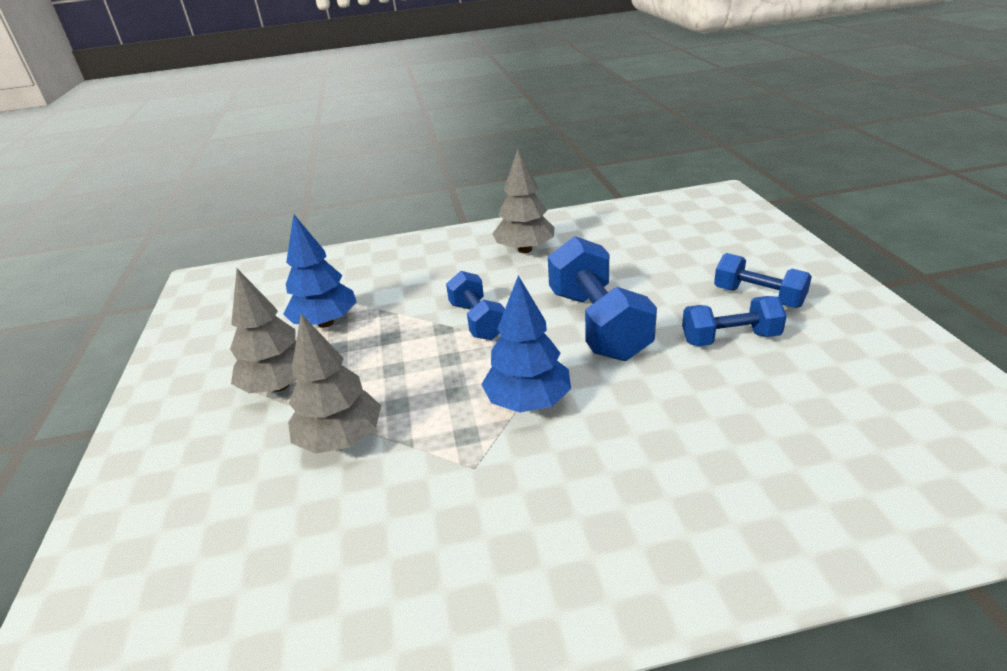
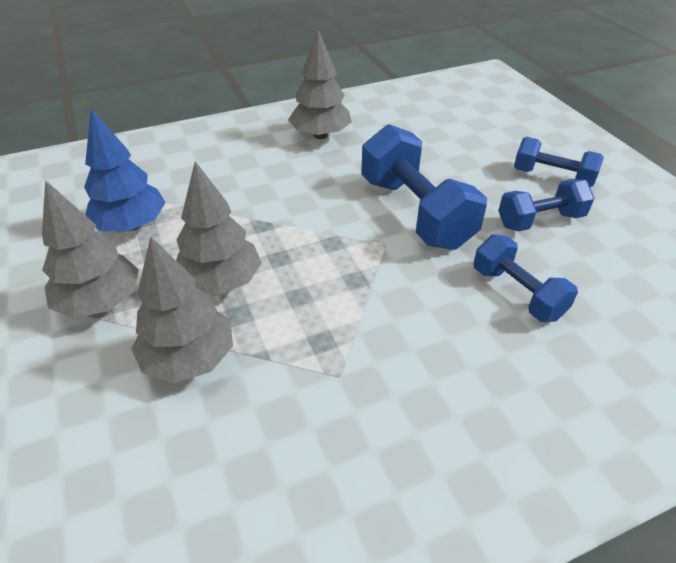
camera: 15 degrees left, 10 degrees up
blue dumbbell [446,271,505,340] -> blue dumbbell moved to [473,234,578,322]
blue tree [481,275,571,412] -> none
none -> grey tree [176,161,262,295]

